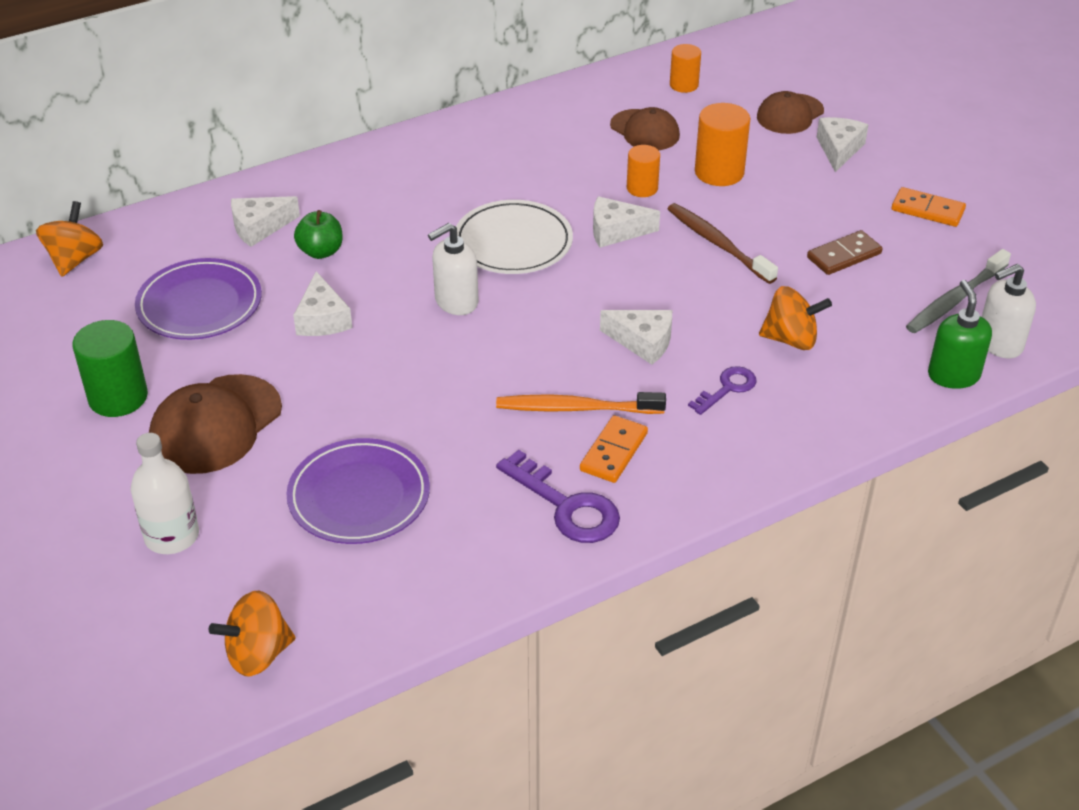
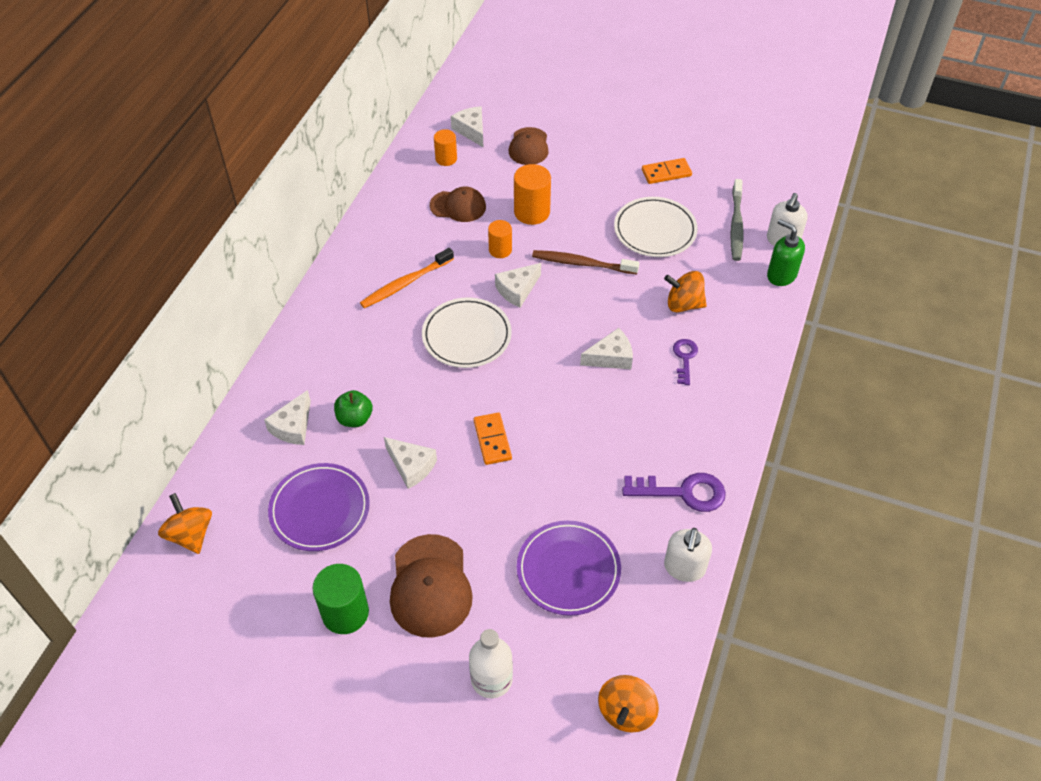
camera: 40 degrees left, 10 degrees up
white soap dispenser [428,223,479,315] -> white soap dispenser moved to [664,528,712,582]
orange toothbrush [496,392,666,414] -> orange toothbrush moved to [360,248,454,308]
orange domino [580,415,648,483] -> orange domino moved to [474,413,512,465]
orange spinning top [759,286,832,350] -> orange spinning top turned 135 degrees counterclockwise [664,271,707,312]
brown domino [807,230,883,275] -> white plate [614,197,698,257]
white cheese [817,117,868,172] -> white cheese moved to [451,106,483,147]

